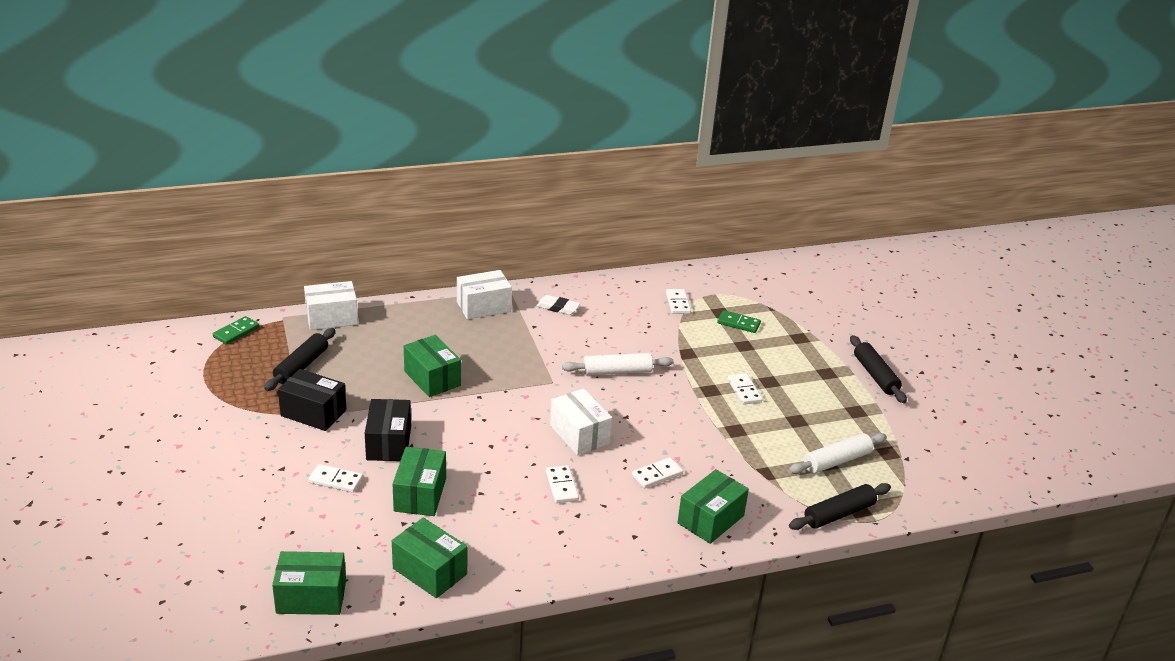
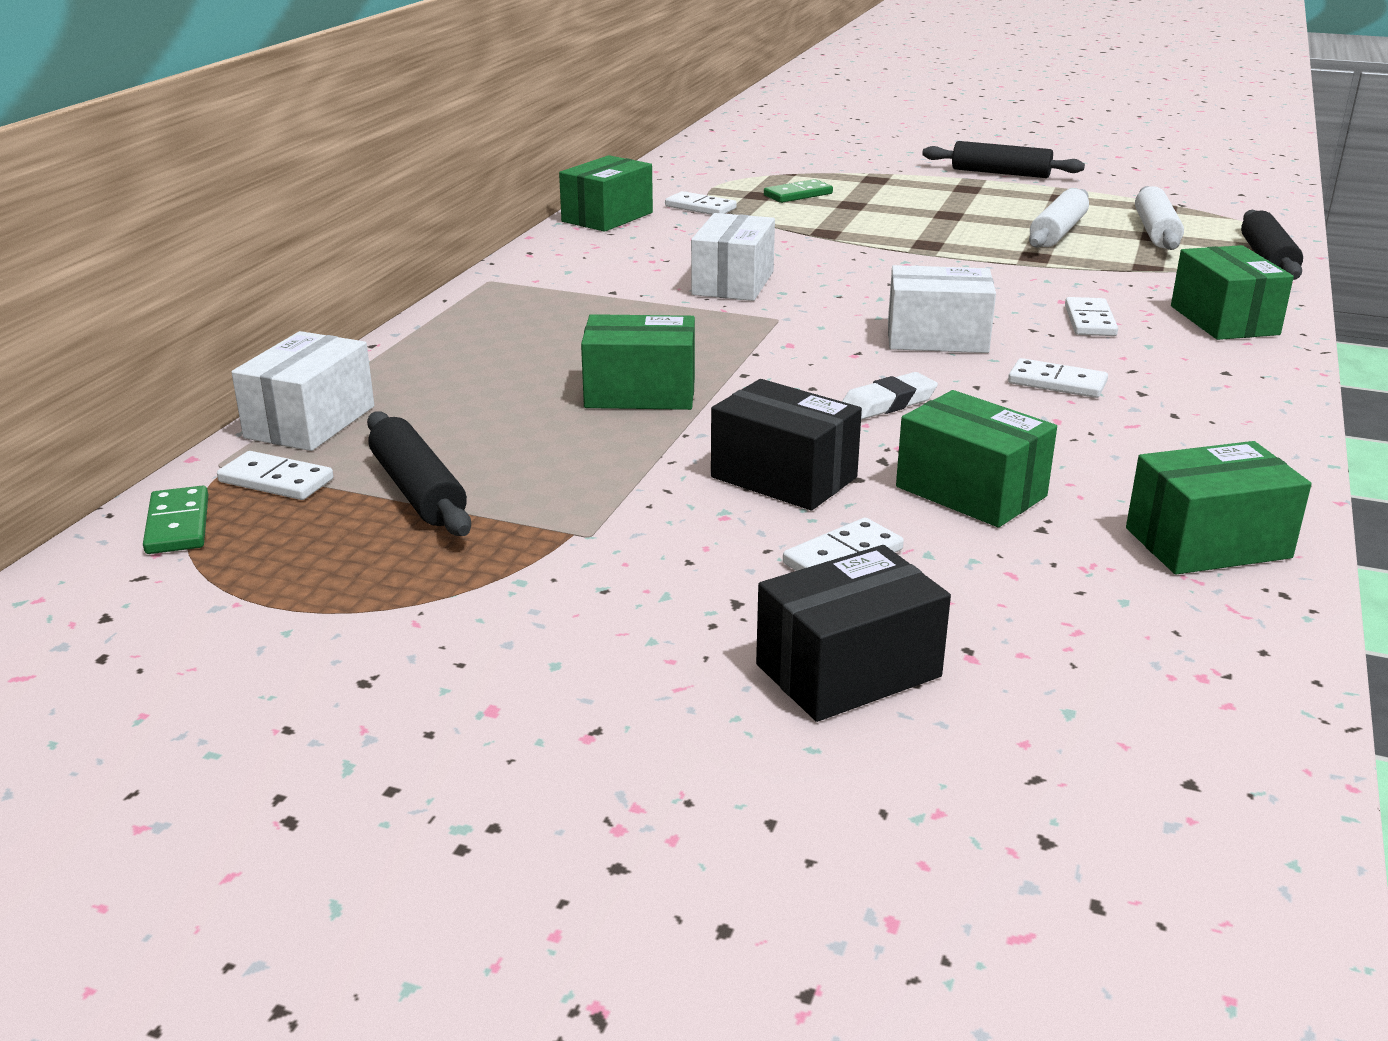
camera: 50 degrees left, 5 degrees down
green box [272,551,346,615] -> green box moved to [559,155,653,232]
black box [278,369,347,431] -> black box moved to [756,545,951,722]
white box [457,270,512,319] -> white box moved to [691,213,775,301]
white eraser [536,295,580,315] -> white eraser moved to [842,372,938,420]
white rolling pin [562,353,673,376] -> white rolling pin moved to [1029,188,1089,248]
white domino [727,373,763,405] -> white domino moved to [217,451,333,500]

